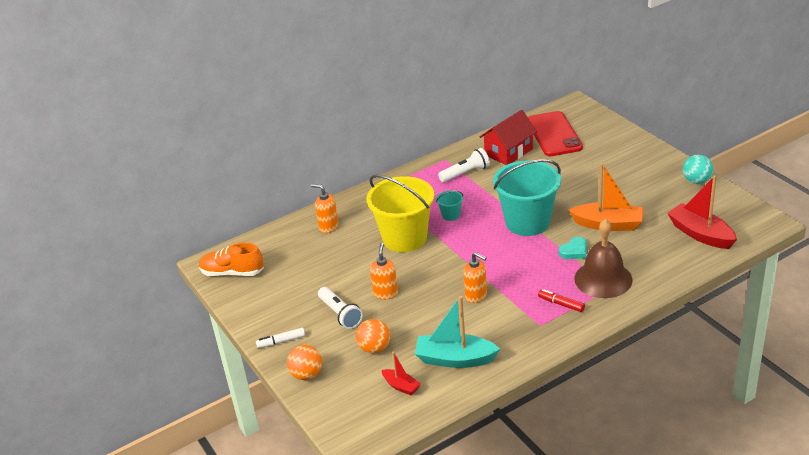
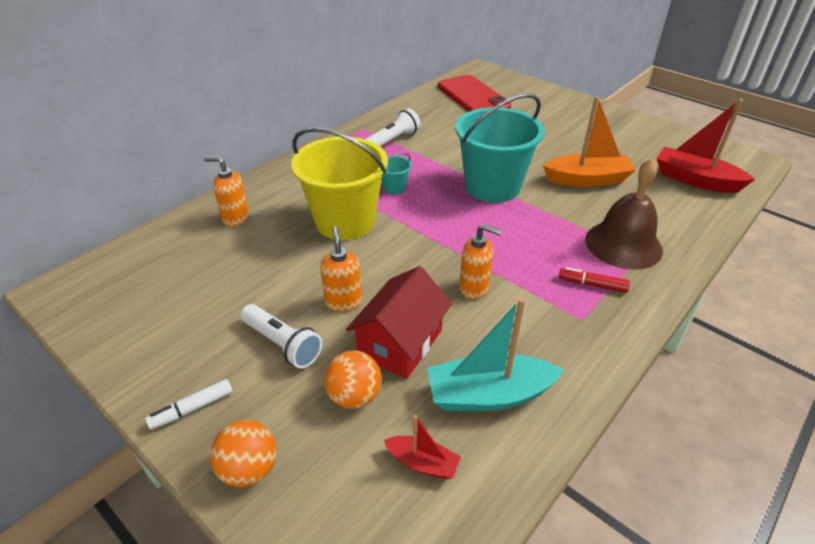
camera: 20 degrees left, 5 degrees up
orange shoe [199,243,264,276] -> none
red house [480,110,537,165] -> red house moved to [346,266,452,379]
turquoise heart [559,237,587,259] -> none
turquoise ball [683,154,713,184] -> none

